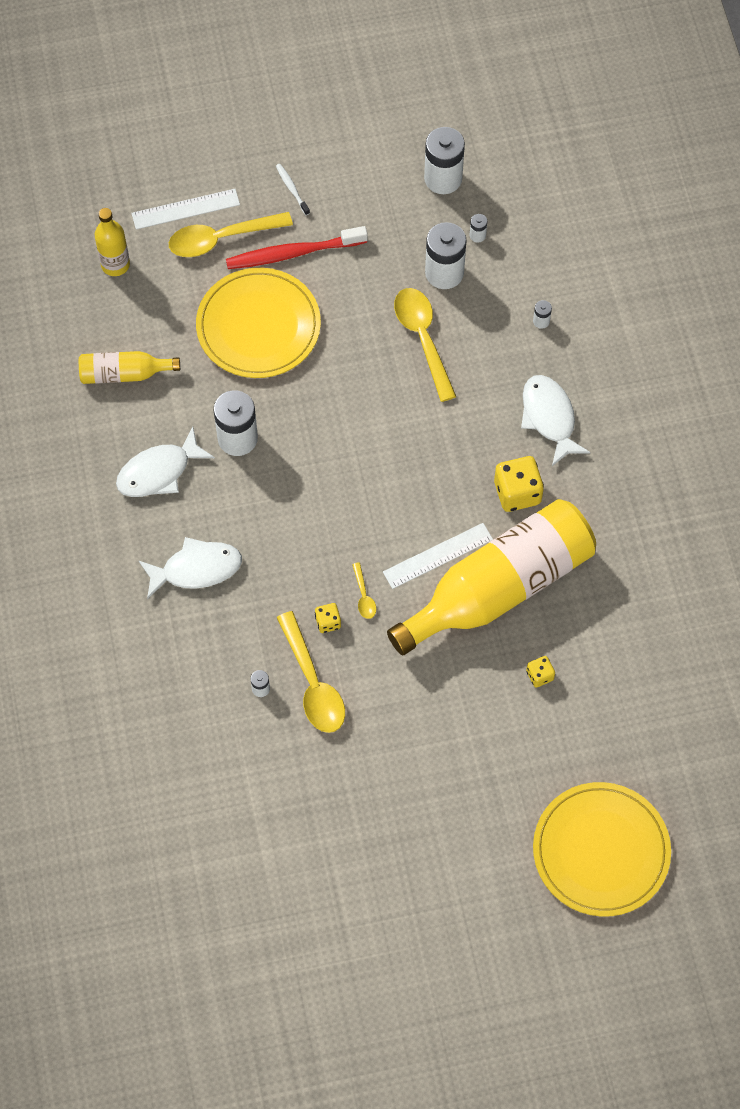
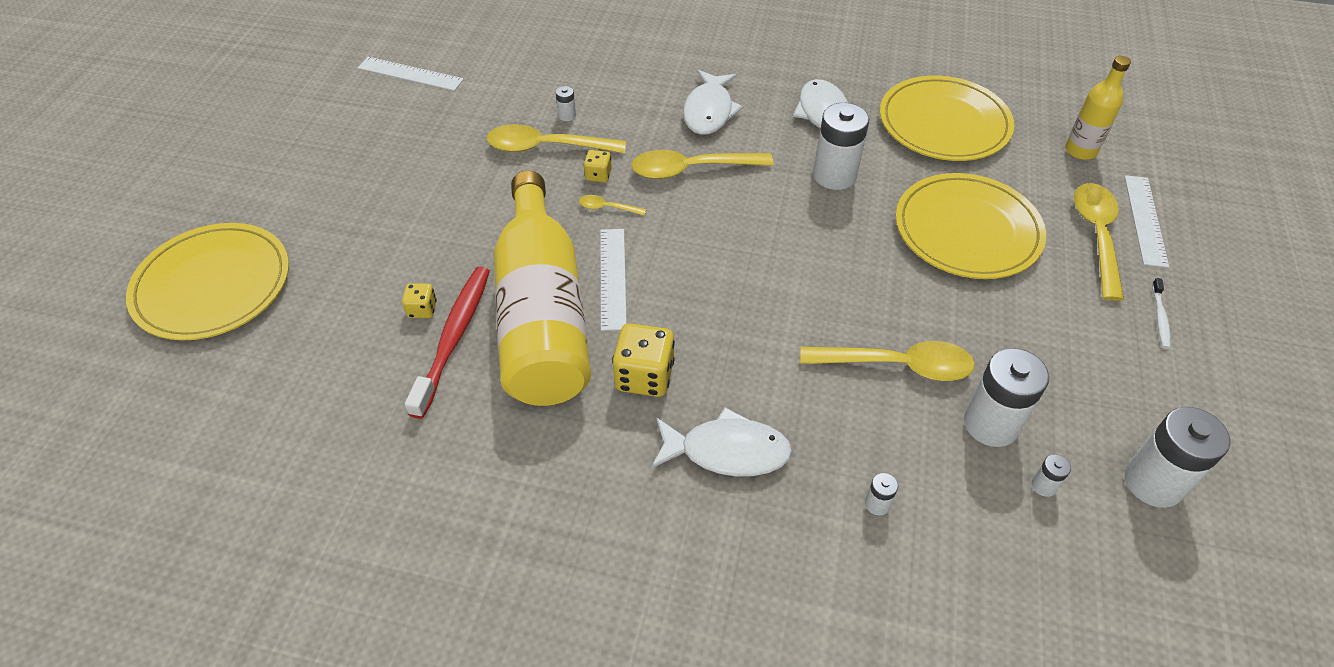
camera: 115 degrees right, 15 degrees down
yellow bottle [79,351,180,384] -> yellow plate [880,75,1014,161]
red toothbrush [226,226,368,269] -> red toothbrush moved to [405,267,490,419]
white toothbrush [276,164,310,215] -> white toothbrush turned 105 degrees clockwise [1152,278,1170,349]
none -> white ruler [358,57,464,91]
none -> yellow spoon [631,150,773,179]

